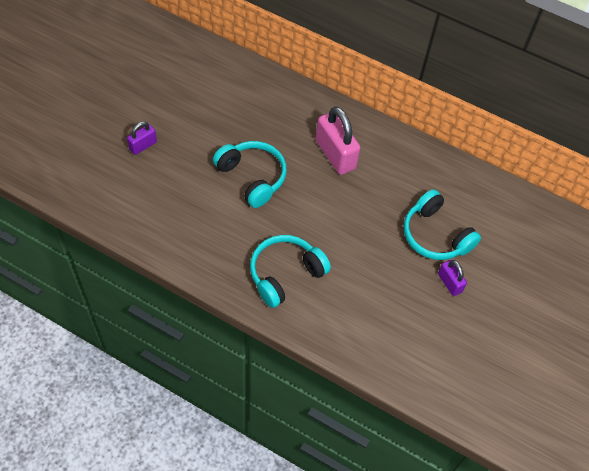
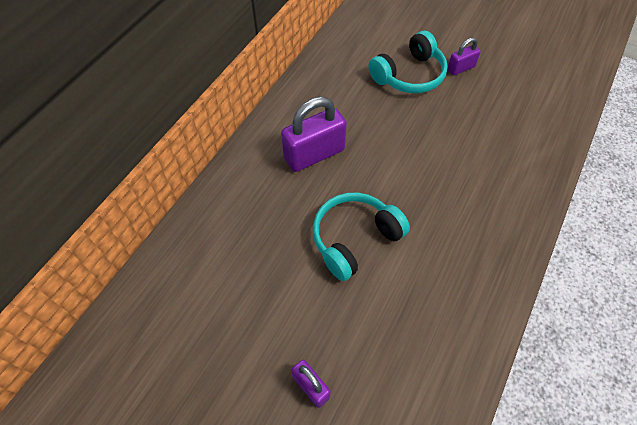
camera: 85 degrees left, 0 degrees up
turquoise headphones [250,235,331,308] -> none
pink padlock [315,106,360,175] -> purple padlock [281,97,347,172]

